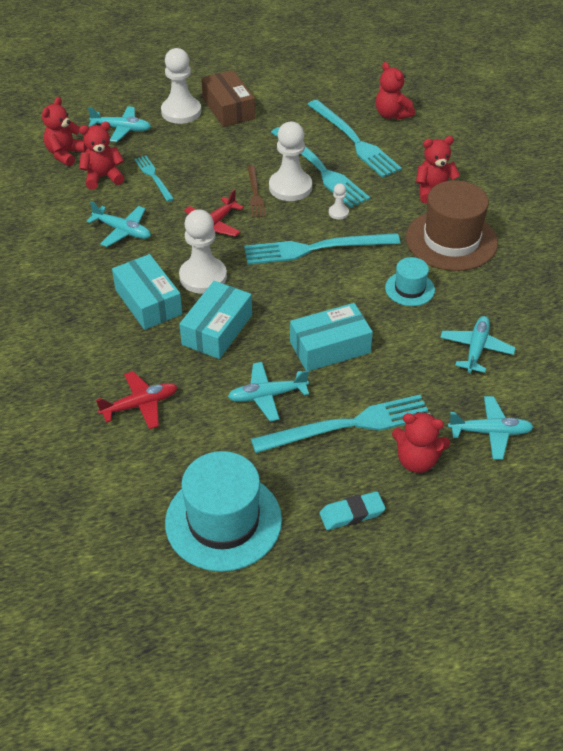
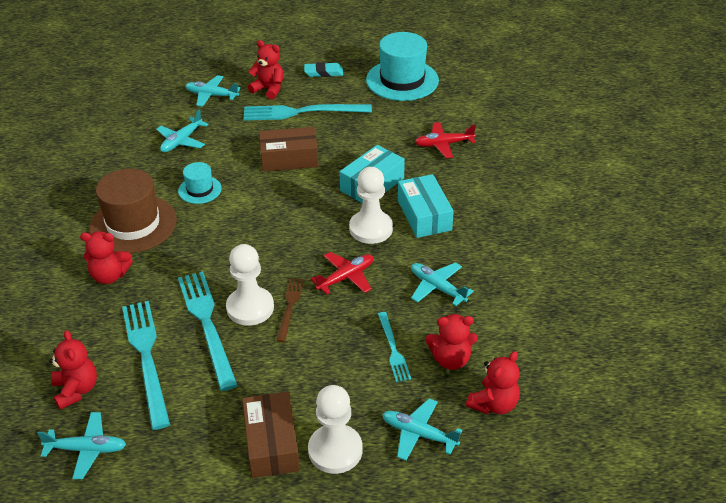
camera: 165 degrees left, 5 degrees down
turquoise plane [228,362,309,421] -> turquoise plane moved to [37,412,126,479]
turquoise fork [244,233,400,265] -> none
turquoise box [290,303,373,371] -> brown box [259,127,318,172]
white pawn [329,183,349,220] -> none

